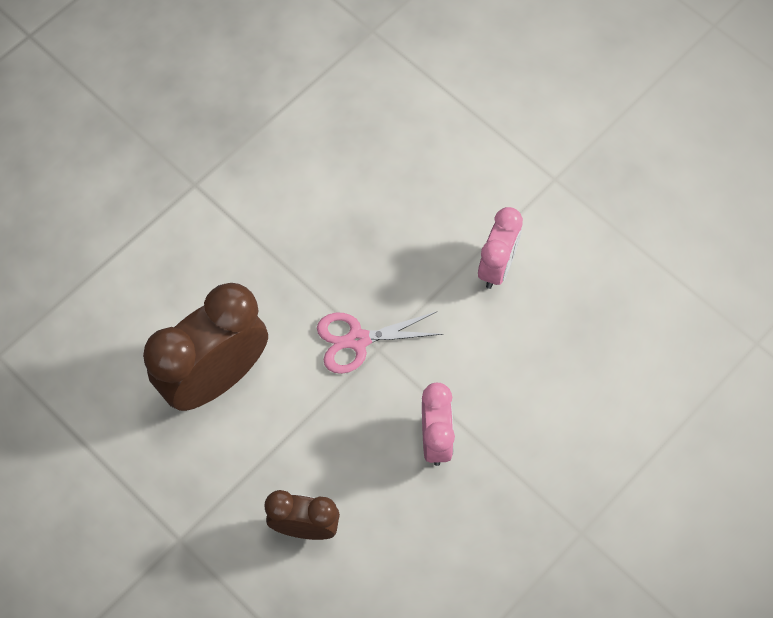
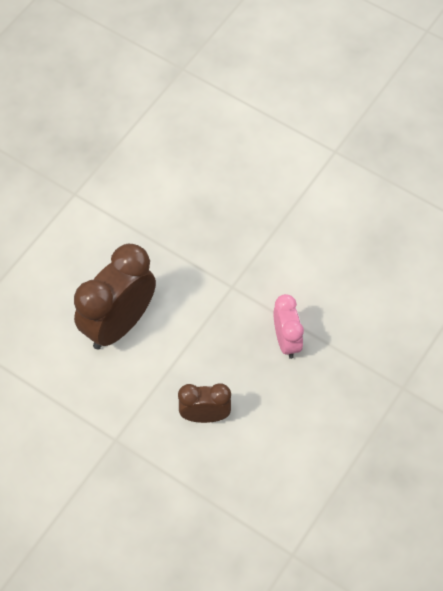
camera: 10 degrees left, 5 degrees down
pink scissors [317,311,443,374] -> none
pink clock [478,207,523,289] -> none

